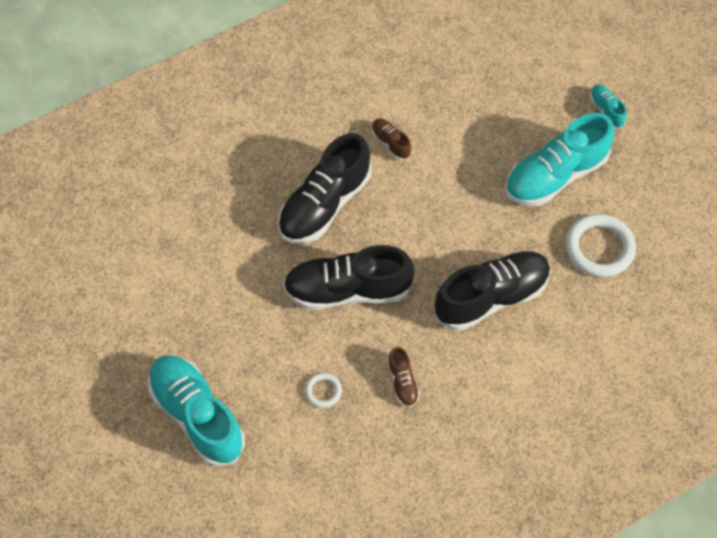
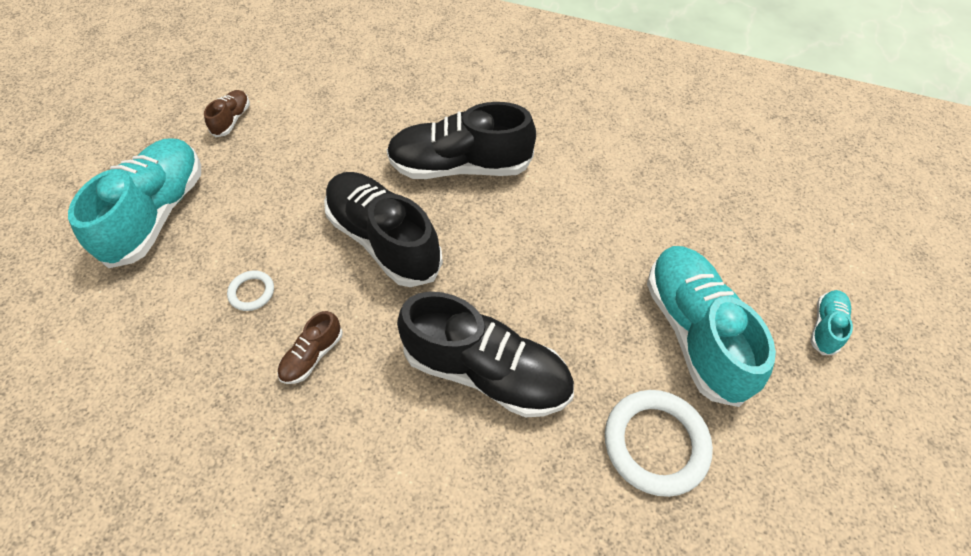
camera: 50 degrees right, 5 degrees down
brown shoe [372,119,412,161] -> brown shoe moved to [204,90,250,137]
turquoise shoe [505,113,614,206] -> turquoise shoe turned 60 degrees clockwise [647,246,776,407]

